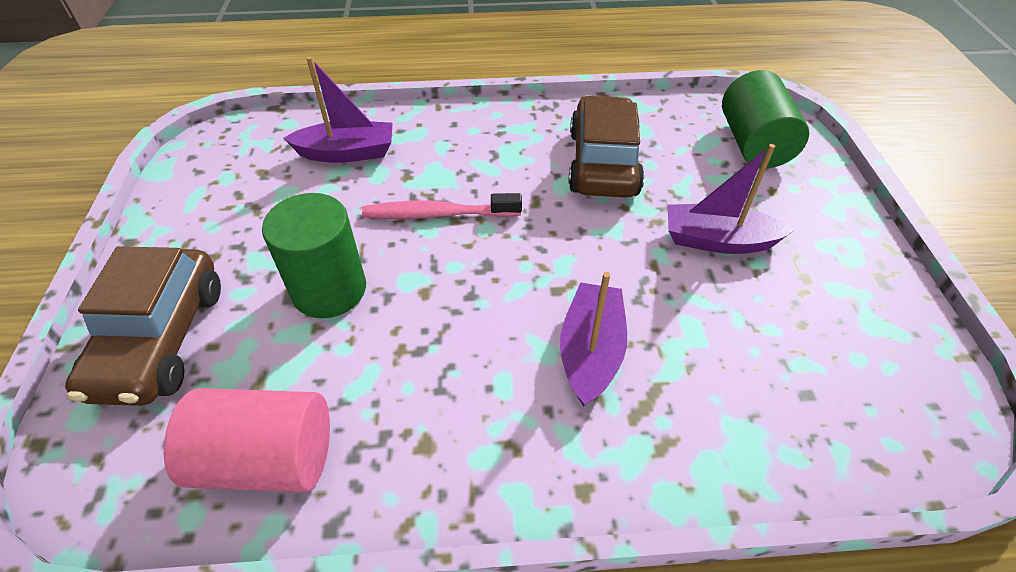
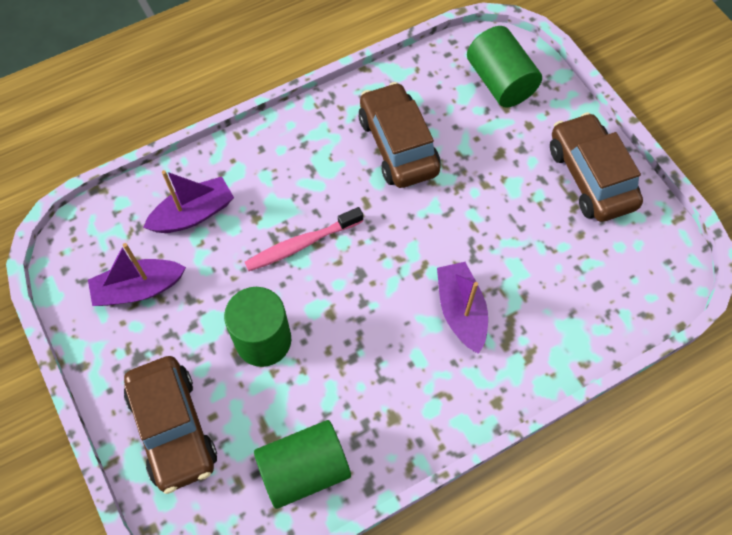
camera: 25 degrees left, 15 degrees up
pink cylinder [164,388,330,492] -> green cylinder [254,420,351,509]
purple boat [668,144,794,254] -> purple boat moved to [88,243,186,306]
none -> brown car [550,112,643,222]

